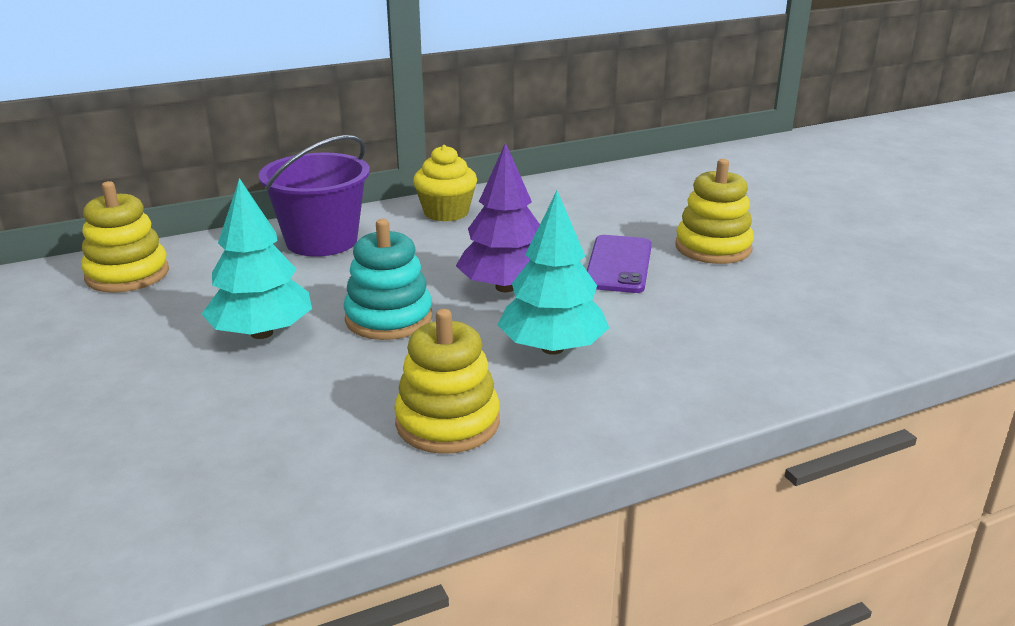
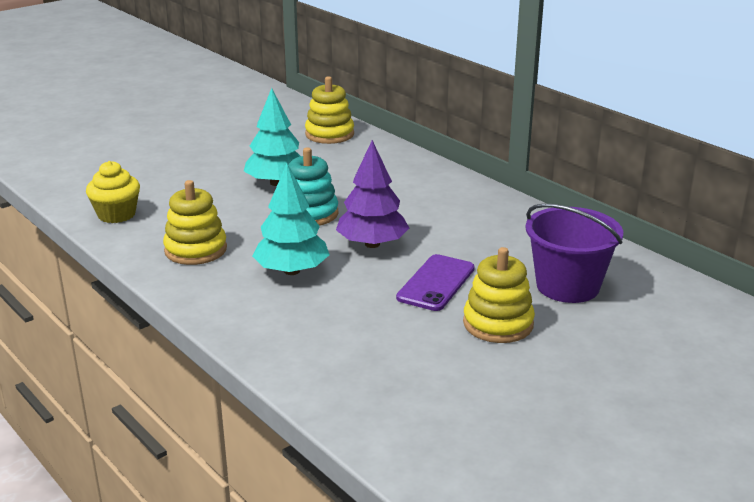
camera: 75 degrees right, 0 degrees up
purple bucket [259,135,370,257] -> purple bucket moved to [525,204,623,303]
yellow cupcake [413,145,477,222] -> yellow cupcake moved to [86,161,140,223]
purple phone [587,235,652,293] -> purple phone turned 60 degrees counterclockwise [396,254,475,311]

